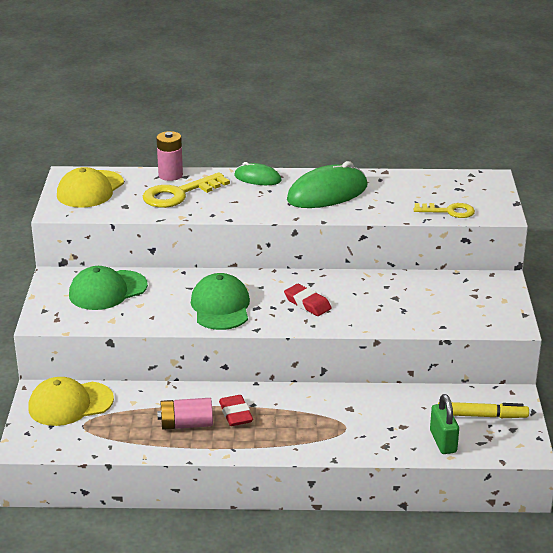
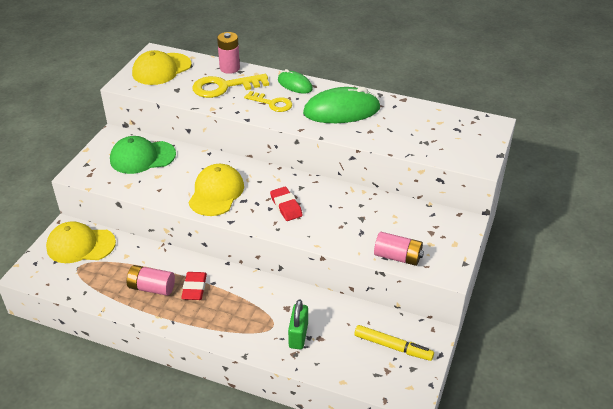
camera: 20 degrees right, 10 degrees up
green cap [191,273,250,330] -> yellow cap [188,164,244,216]
yellow key [414,203,475,218] -> yellow key moved to [244,91,292,112]
green padlock [430,394,459,454] -> green padlock moved to [288,299,308,349]
none -> pink battery [374,232,424,266]

